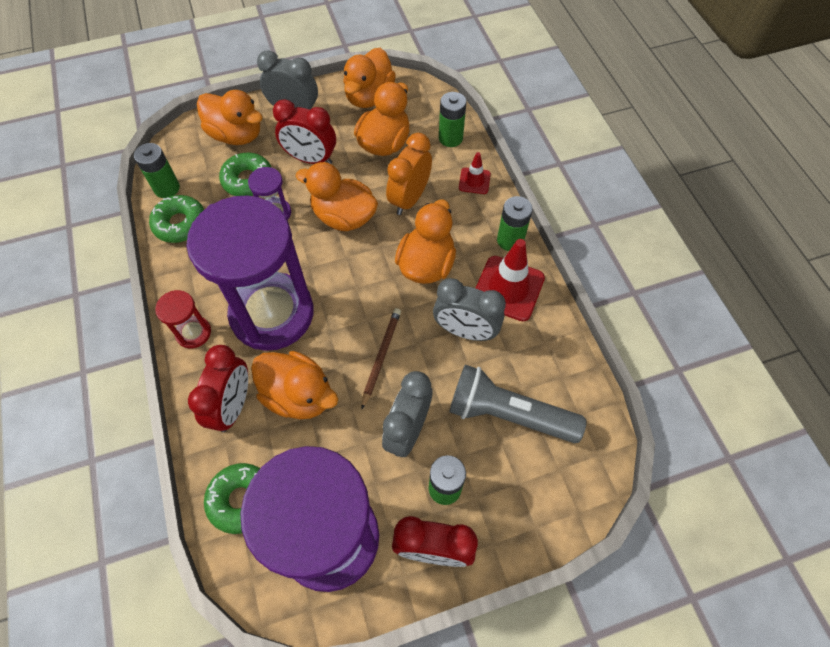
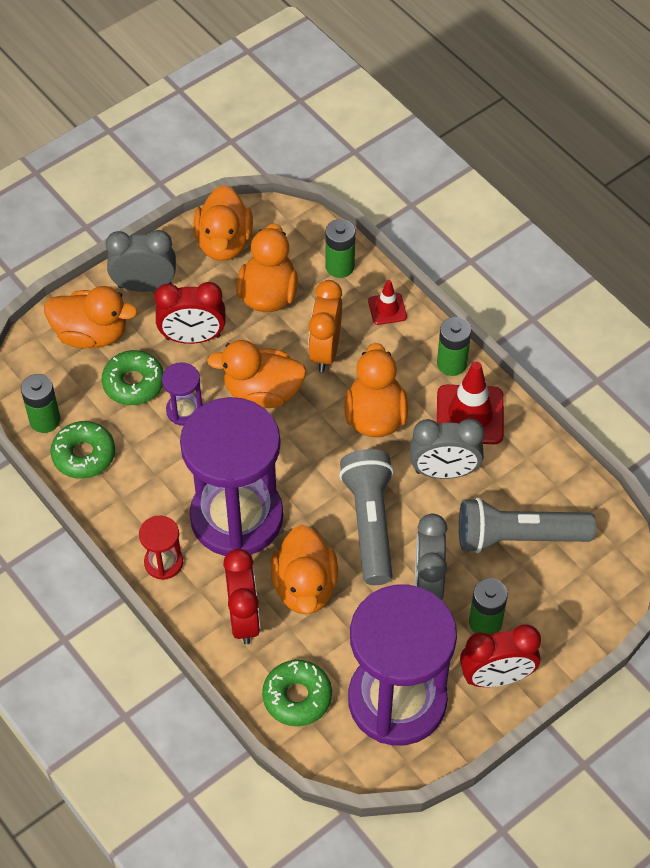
camera: 20 degrees left, 5 degrees down
orange duck [251,351,338,419] -> orange duck turned 75 degrees clockwise [271,525,338,614]
brown pencil [362,308,401,409] -> grey flashlight [339,449,394,585]

